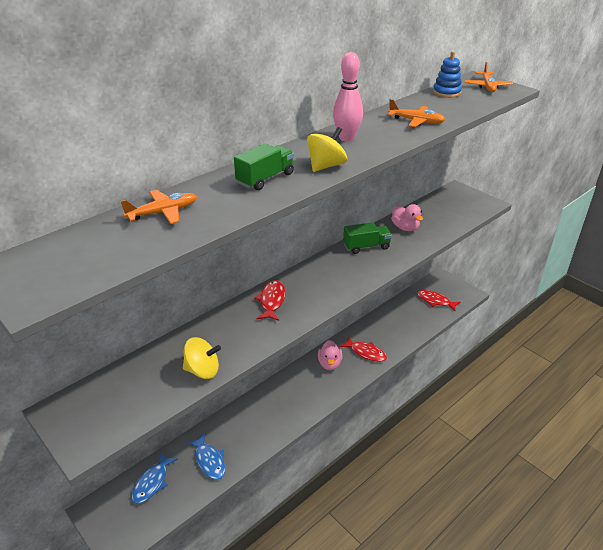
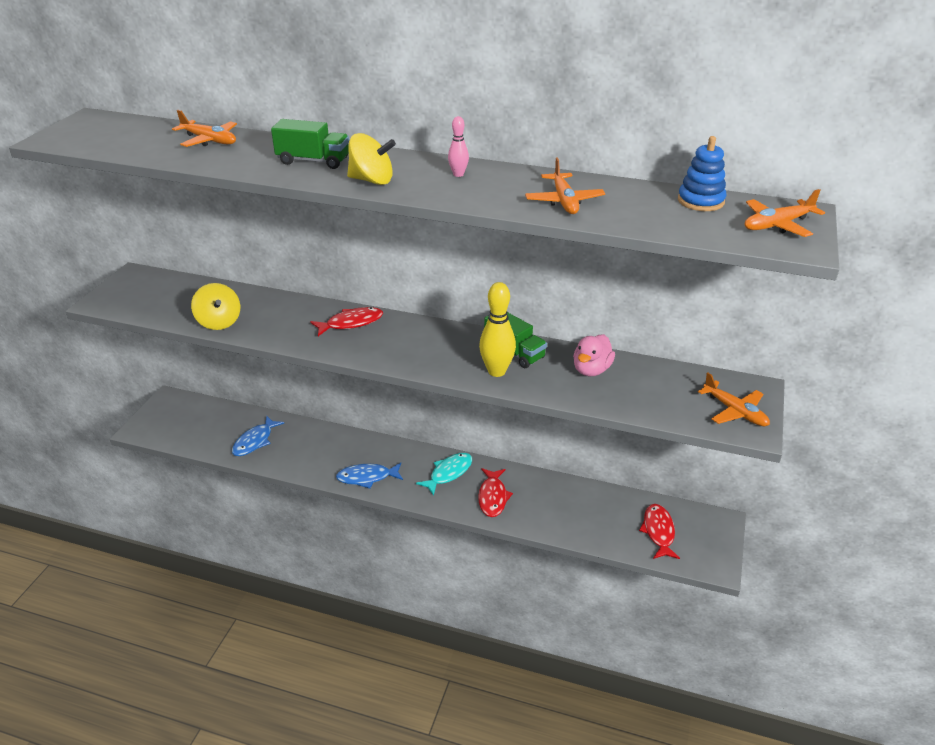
camera: 60 degrees right, 0 degrees up
blue fish [132,453,178,504] -> blue fish moved to [336,463,403,488]
pink duck [318,340,342,370] -> turquoise fish [416,453,472,496]
pink bowling pin [333,52,363,142] -> pink bowling pin [448,116,469,177], size x0.53
none -> yellow bowling pin [479,282,516,377]
none -> orange plane [698,372,770,426]

